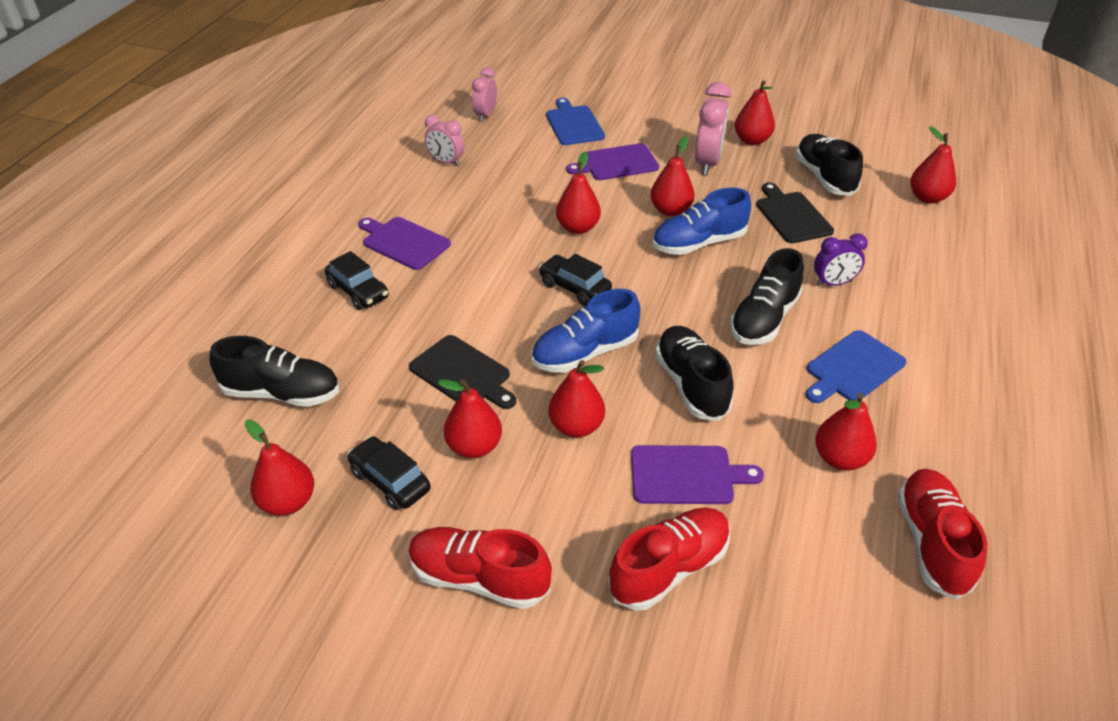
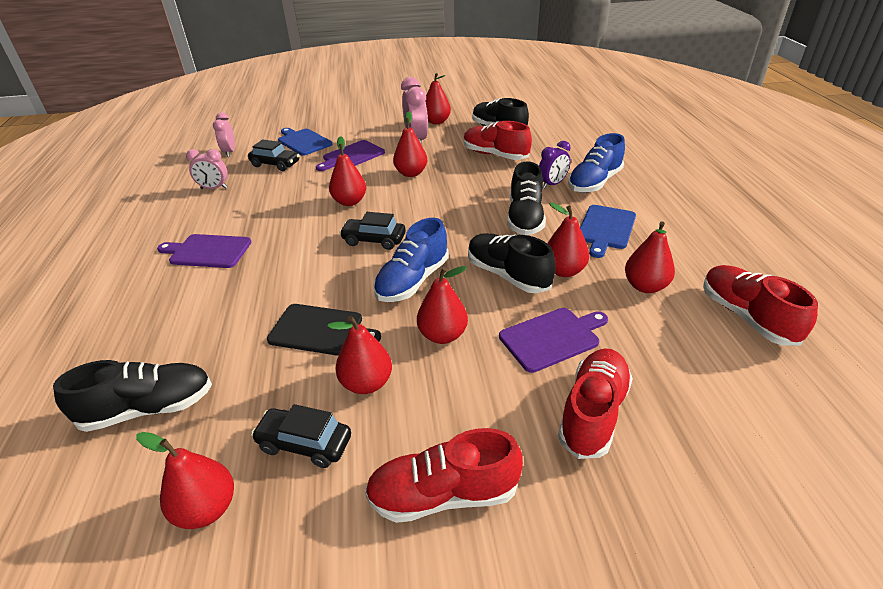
camera: 25 degrees left, 5 degrees down
black car [325,251,389,310] -> black car moved to [248,139,300,171]
blue shoe [652,188,751,255] -> blue shoe moved to [568,133,625,193]
black cutting board [756,182,834,243] -> red shoe [464,121,532,160]
red pear [910,126,956,204] -> red pear moved to [547,203,589,277]

